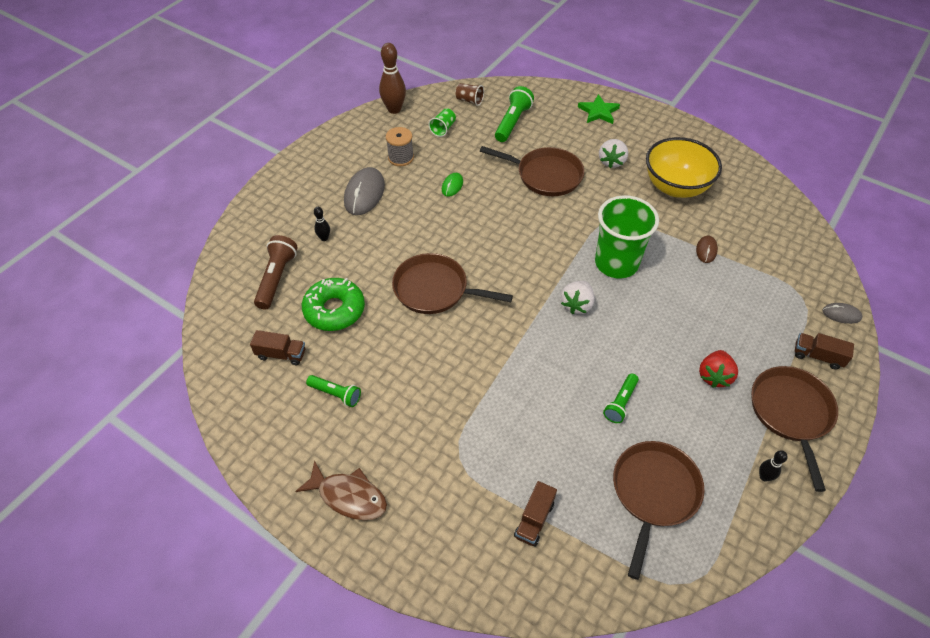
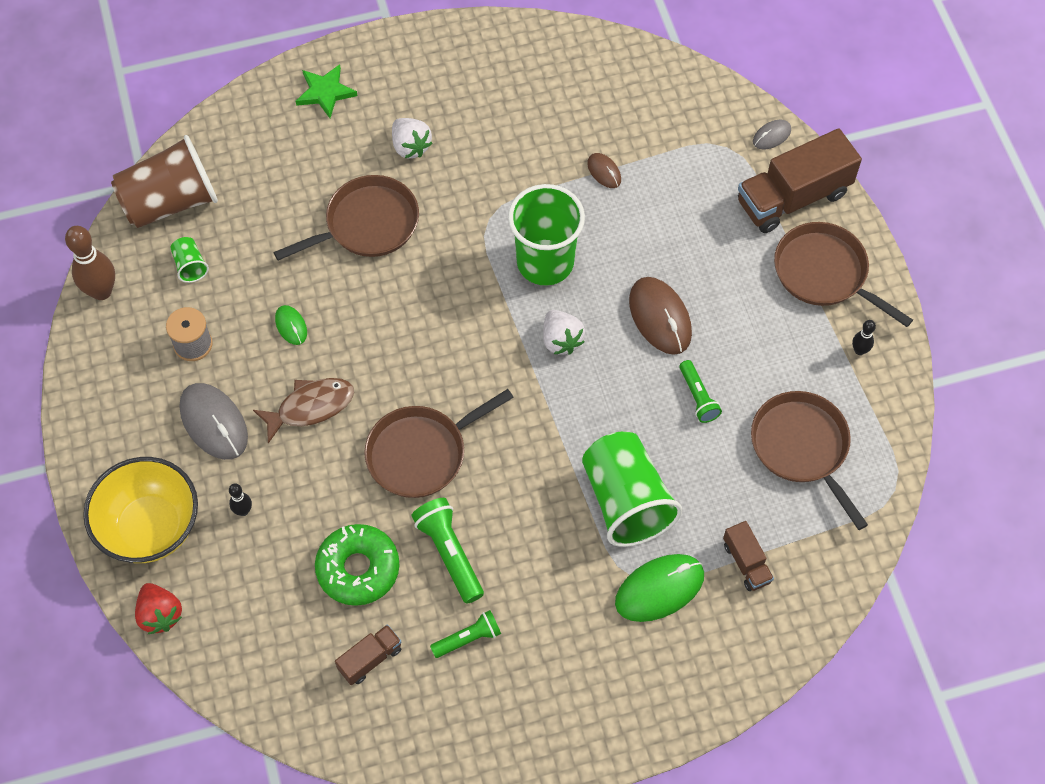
camera: 50 degrees left, 10 degrees up
brown flashlight [254,235,298,309] -> none
brown fish [295,460,387,520] -> brown fish moved to [253,378,354,443]
brown cup [455,83,484,106] -> brown cup [111,135,218,228], size x2.32
green flashlight [495,86,534,142] -> green flashlight moved to [411,498,484,604]
yellow bowl [646,137,722,198] -> yellow bowl moved to [83,457,198,563]
red strawberry [699,350,738,388] -> red strawberry moved to [135,583,182,634]
brown truck [795,333,854,369] -> brown truck [738,128,862,233], size x2.01
none -> green cup [582,432,682,547]
none -> green mouse [615,554,704,622]
none -> brown mouse [629,277,692,355]

